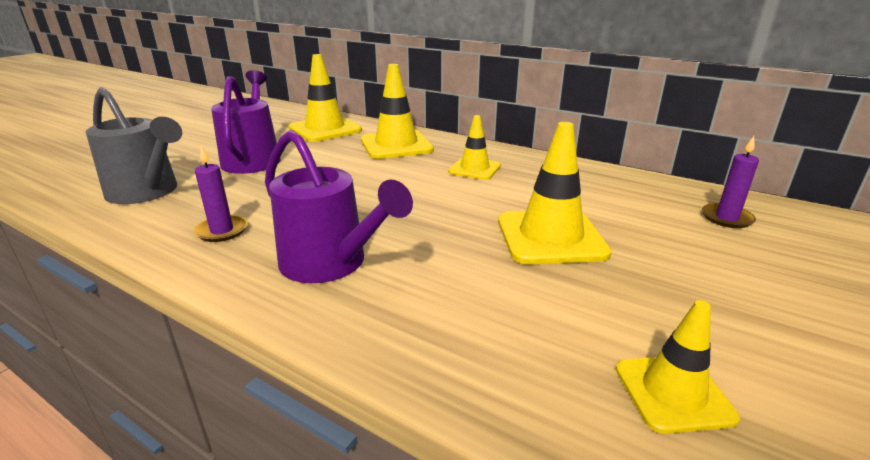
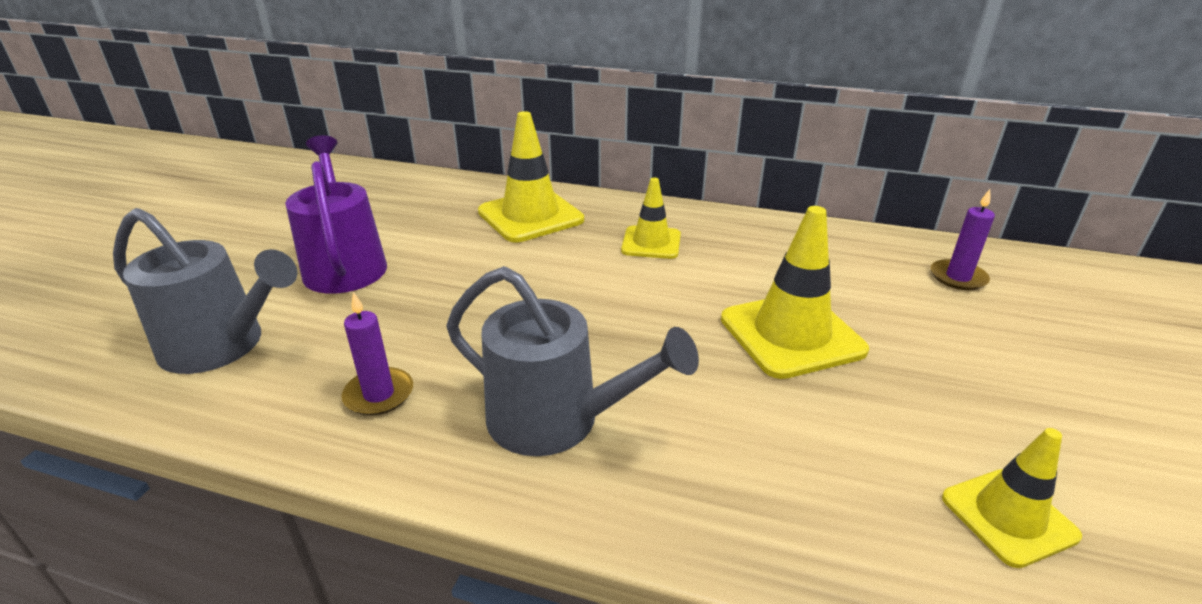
camera: 15 degrees left, 5 degrees up
purple watering can [265,130,413,283] -> grey watering can [447,266,699,456]
yellow traffic cone [289,54,362,142] -> none

